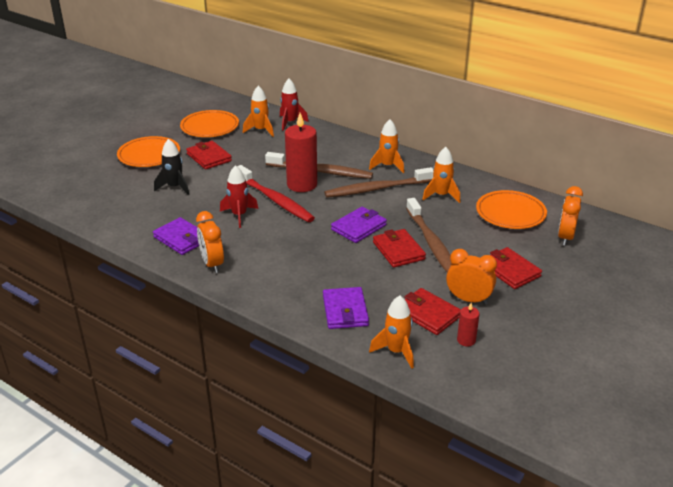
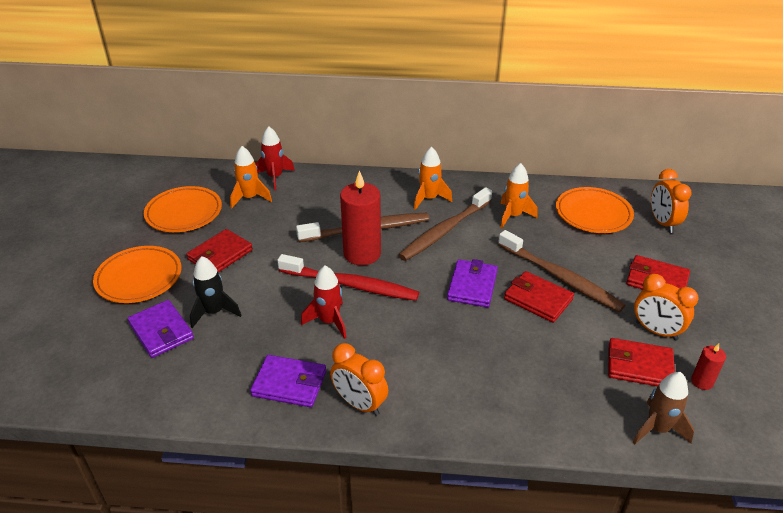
camera: 30 degrees left, 5 degrees up
red wallet [186,141,232,170] -> red wallet turned 75 degrees counterclockwise [186,229,253,273]
purple wallet [323,287,369,329] -> purple wallet moved to [128,300,194,358]
orange rocket [369,296,414,369] -> brown rocket [633,372,694,444]
orange clock [446,249,497,304] -> orange clock turned 135 degrees counterclockwise [634,274,699,340]

